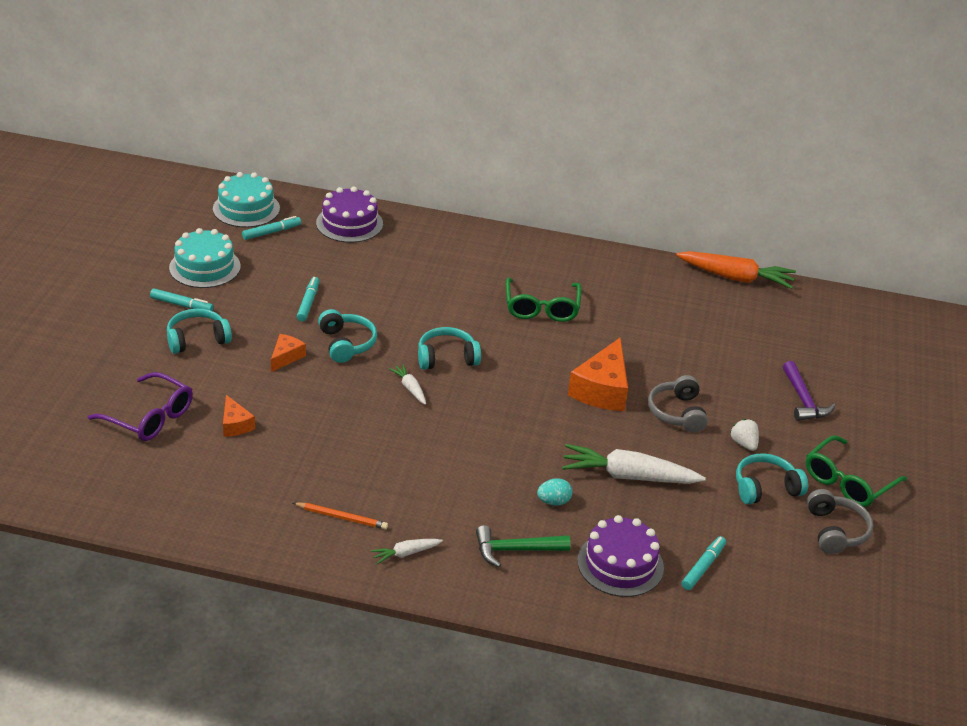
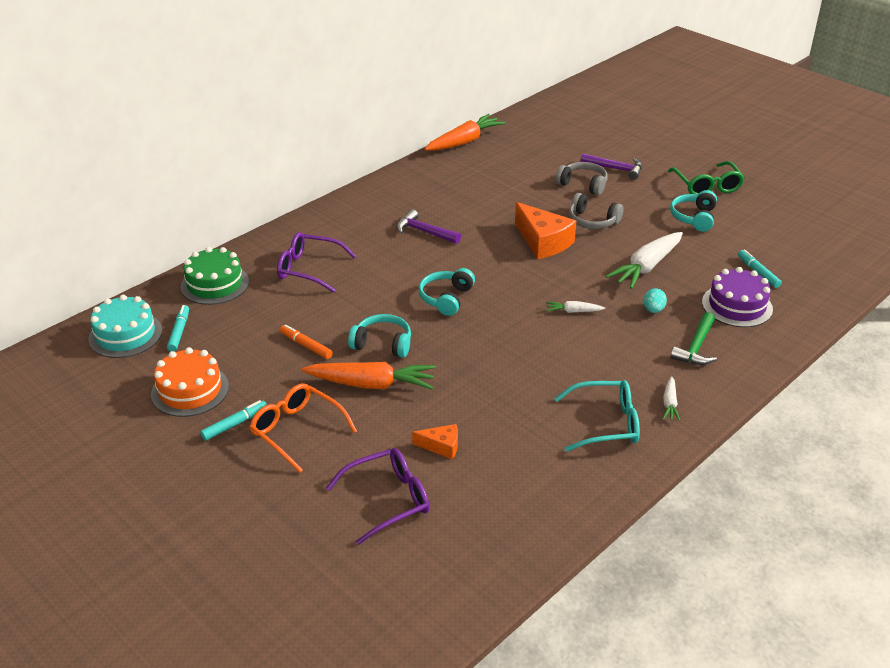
camera: 55 degrees left, 0 degrees up
turquoise headphones [167,309,232,354] -> orange glasses [249,383,357,473]
turquoise cake [169,228,241,288] -> orange cake [151,347,229,417]
orange cheese [271,334,306,372] -> orange carrot [302,362,436,389]
orange pencil [293,502,388,529] -> turquoise glasses [554,380,640,452]
turquoise marker [297,277,319,321] -> orange marker [280,324,333,359]
purple cake [316,186,383,243] -> green cake [180,247,249,305]
white carrot [389,364,426,405] -> white carrot moved to [546,301,605,313]
green glasses [506,278,581,322] -> purple hammer [396,209,461,244]
white strawberry [730,419,759,451] -> none
grey headphones [807,489,873,554] -> grey headphones moved to [555,162,608,195]
none -> purple glasses [277,232,356,293]

